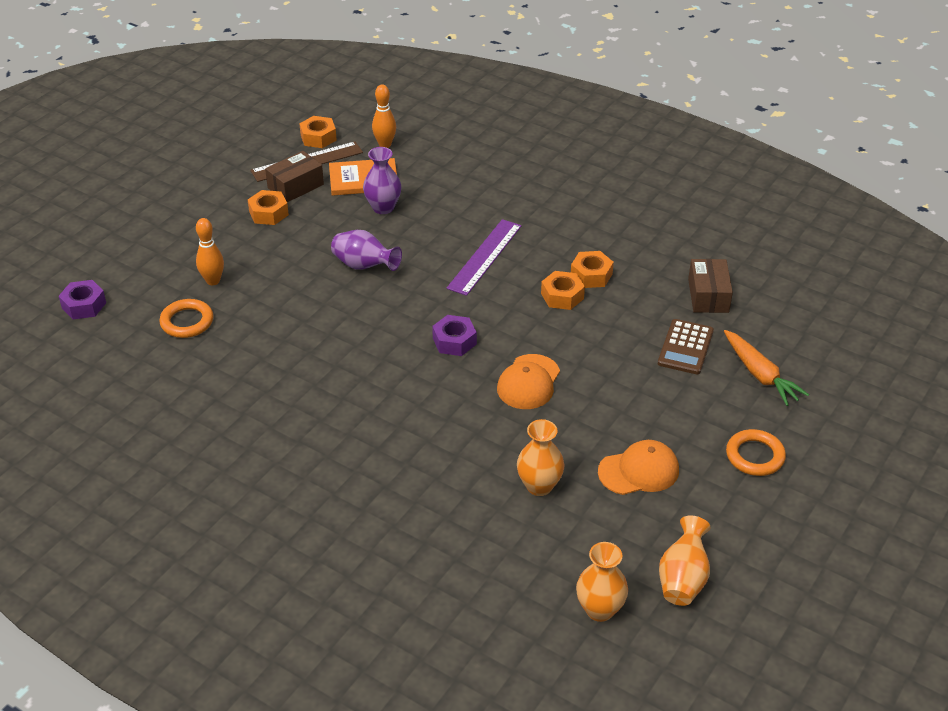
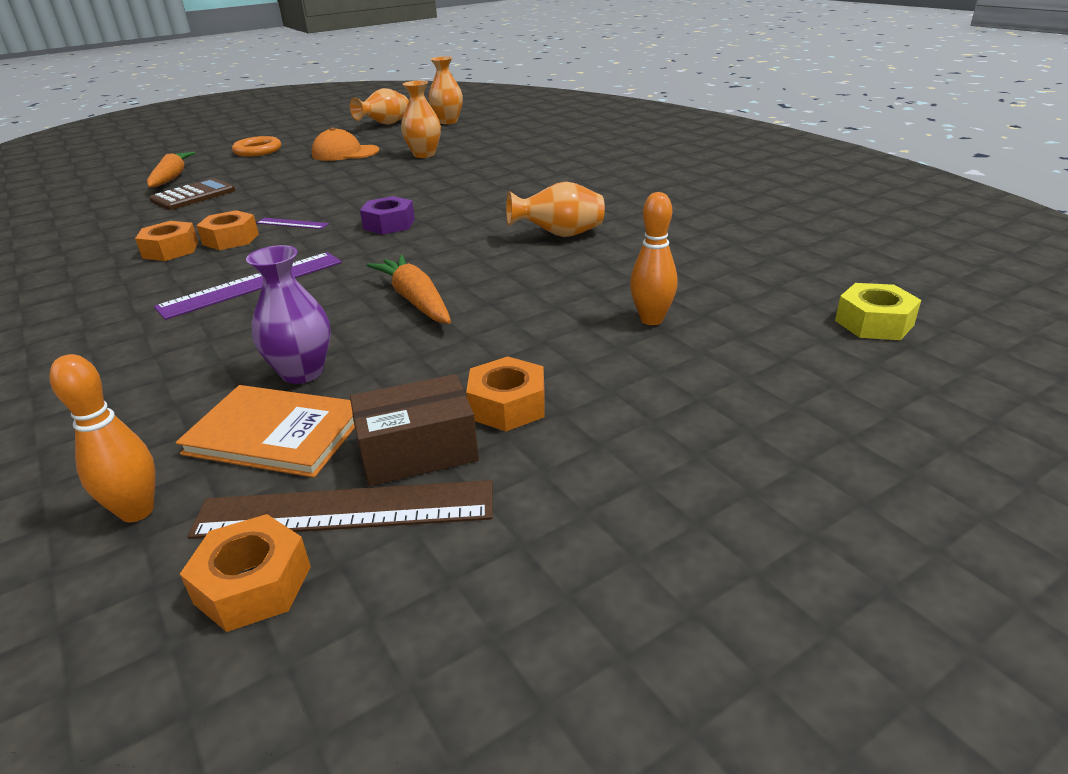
camera: 155 degrees left, 10 degrees down
purple nut [59,280,106,319] -> yellow nut [835,283,921,340]
orange ring [159,299,213,338] -> none
purple vase [331,230,402,271] -> orange carrot [367,255,451,324]
orange cap [497,354,560,409] -> none
brown box [688,259,733,313] -> none
none -> purple ruler [256,218,329,229]
none -> orange vase [506,181,605,237]

